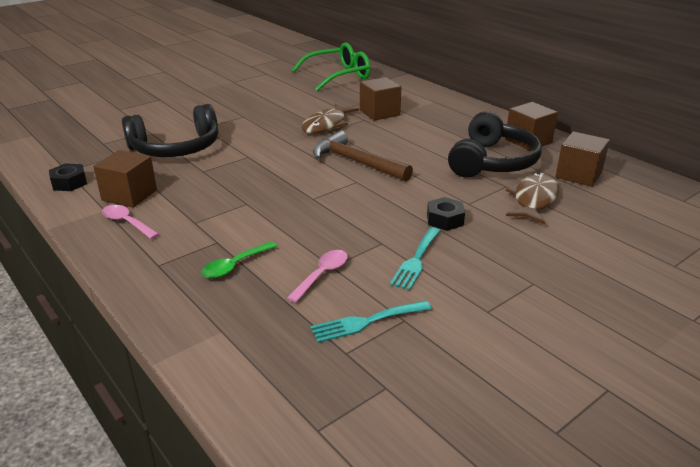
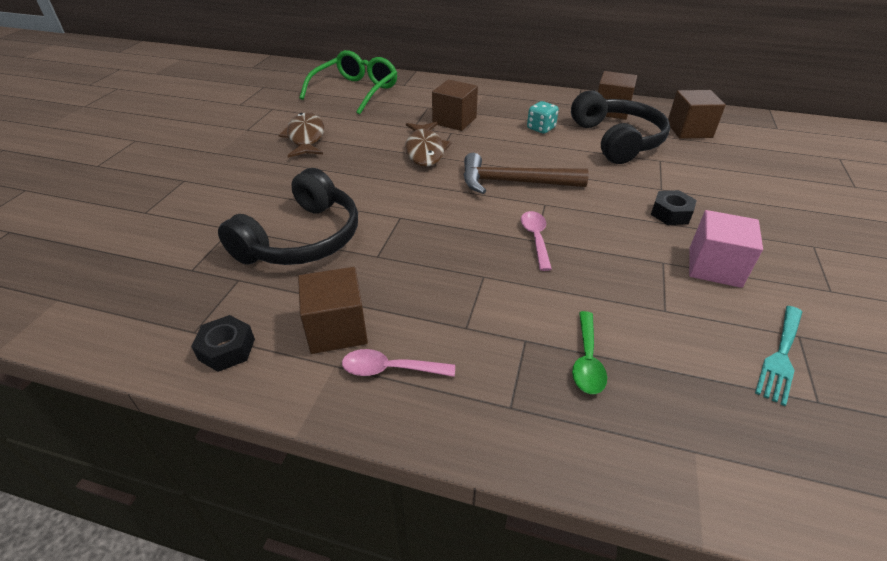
camera: 35 degrees left, 10 degrees up
pink spoon [287,250,348,303] -> pink spoon moved to [521,211,552,271]
turquoise fork [390,227,441,290] -> pink cube [689,210,763,288]
brown fish [506,173,559,224] -> brown fish moved to [278,112,324,158]
none -> turquoise dice [527,101,559,134]

